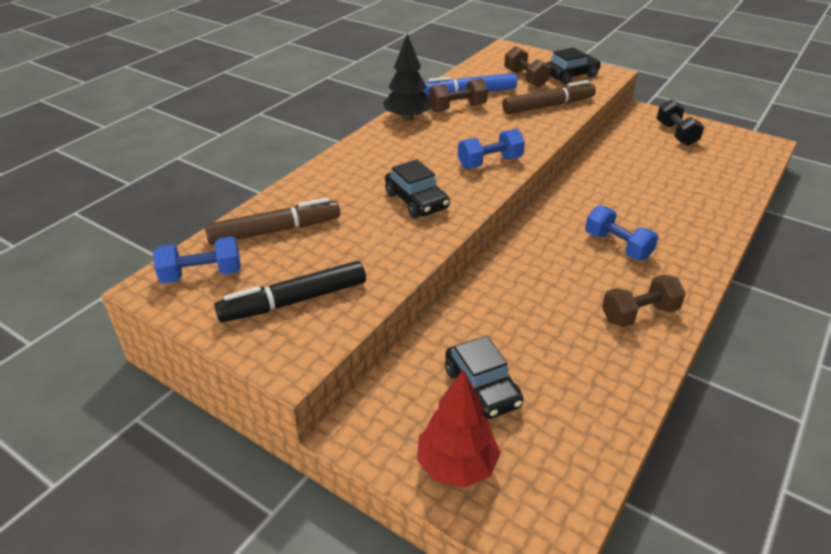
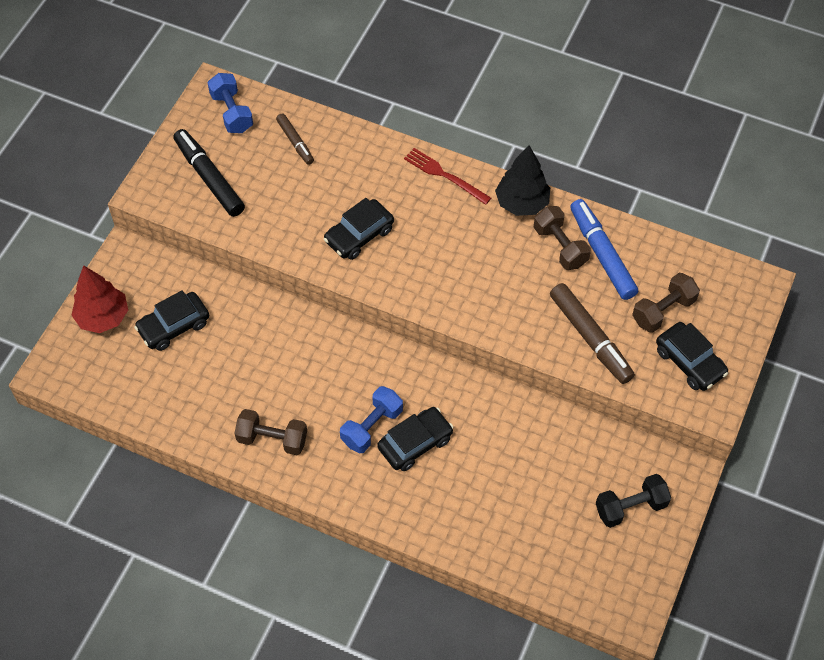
camera: 80 degrees right, 20 degrees up
brown marker [205,197,340,245] -> brown marker [276,114,314,165], size x0.58
blue dumbbell [458,129,525,169] -> none
brown dumbbell [602,275,686,327] -> brown dumbbell turned 45 degrees counterclockwise [234,409,307,455]
none -> black car [377,407,453,471]
none -> red fork [404,148,491,205]

